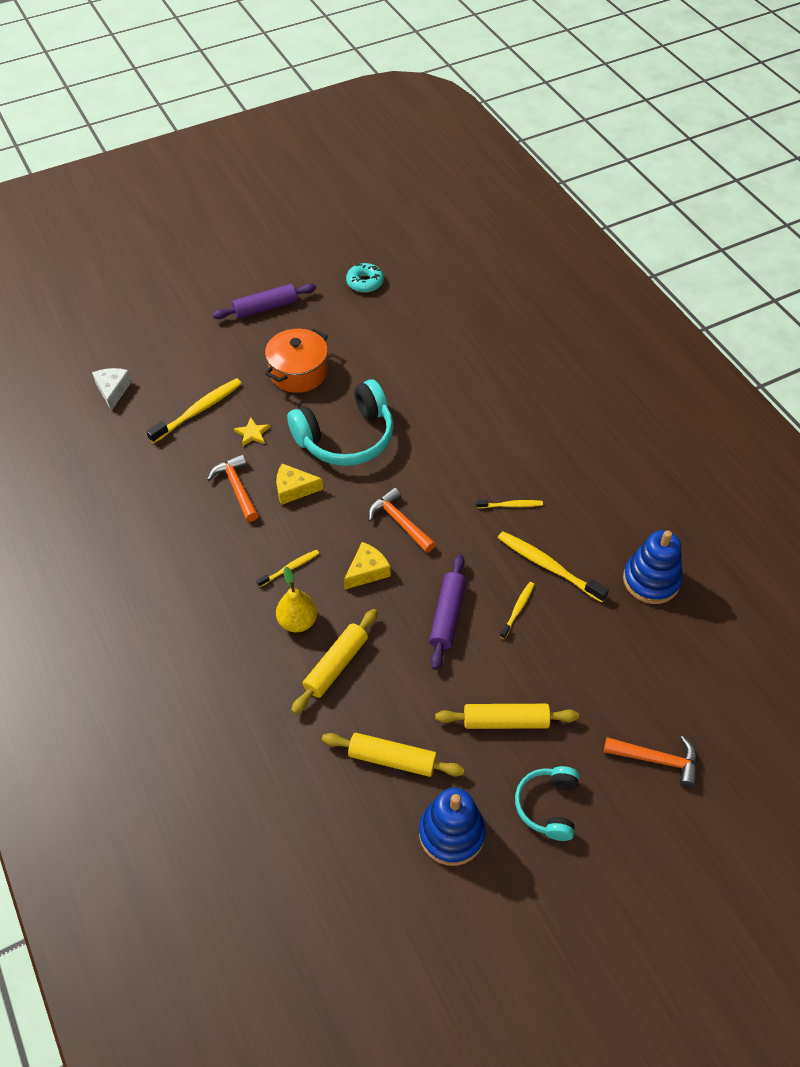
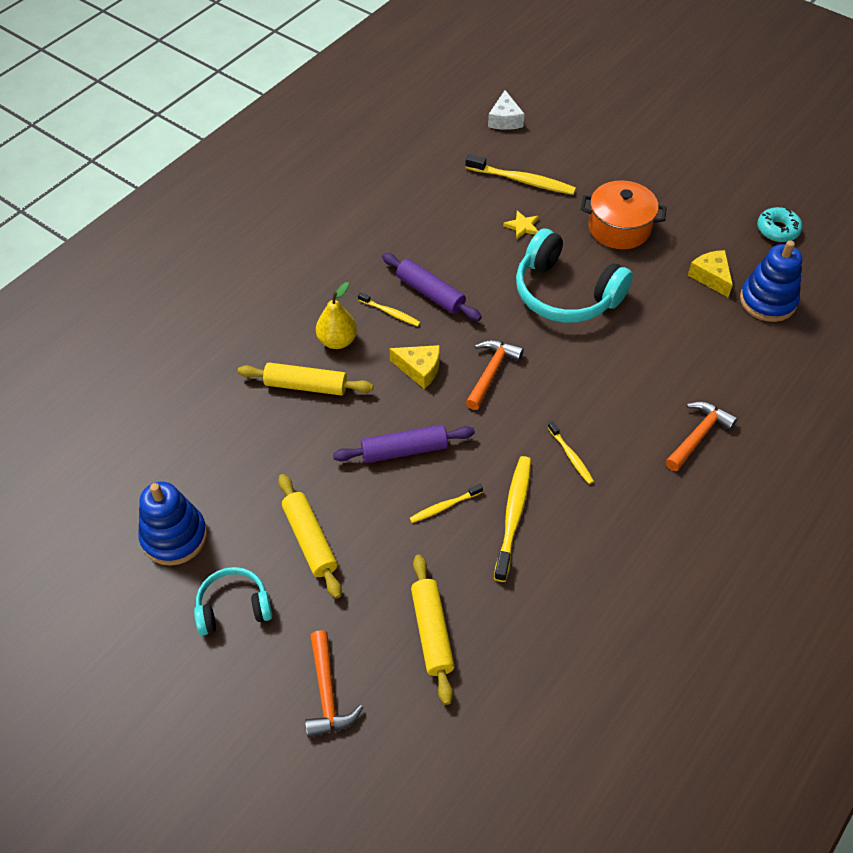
camera: 65 degrees right, 0 degrees up
white cheese [92,368,132,411] -> white cheese turned 120 degrees clockwise [488,90,524,130]
orange hammer [207,454,259,522] -> orange hammer moved to [665,401,738,471]
purple rolling pin [212,283,316,319] -> purple rolling pin moved to [382,253,482,321]
yellow cheese [276,463,323,505] -> yellow cheese moved to [688,250,733,297]
yellow rolling pin [322,733,465,777] -> yellow rolling pin moved to [411,555,455,705]
yellow toothbrush [500,582,535,639] -> yellow toothbrush turned 150 degrees clockwise [410,484,483,523]
blue stacking toy [623,530,683,604] -> blue stacking toy moved to [740,240,802,322]

